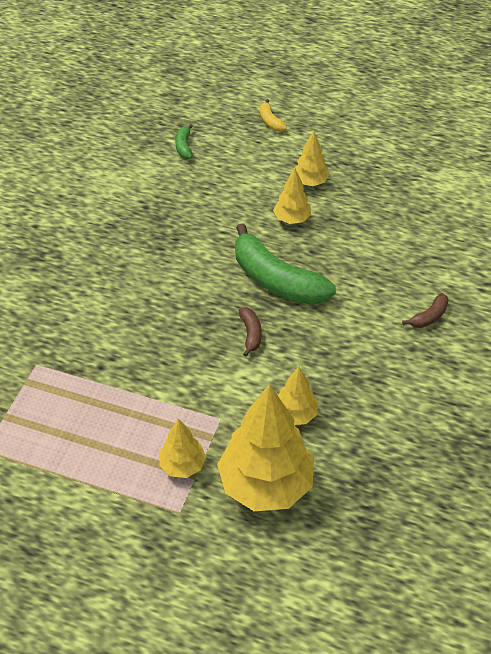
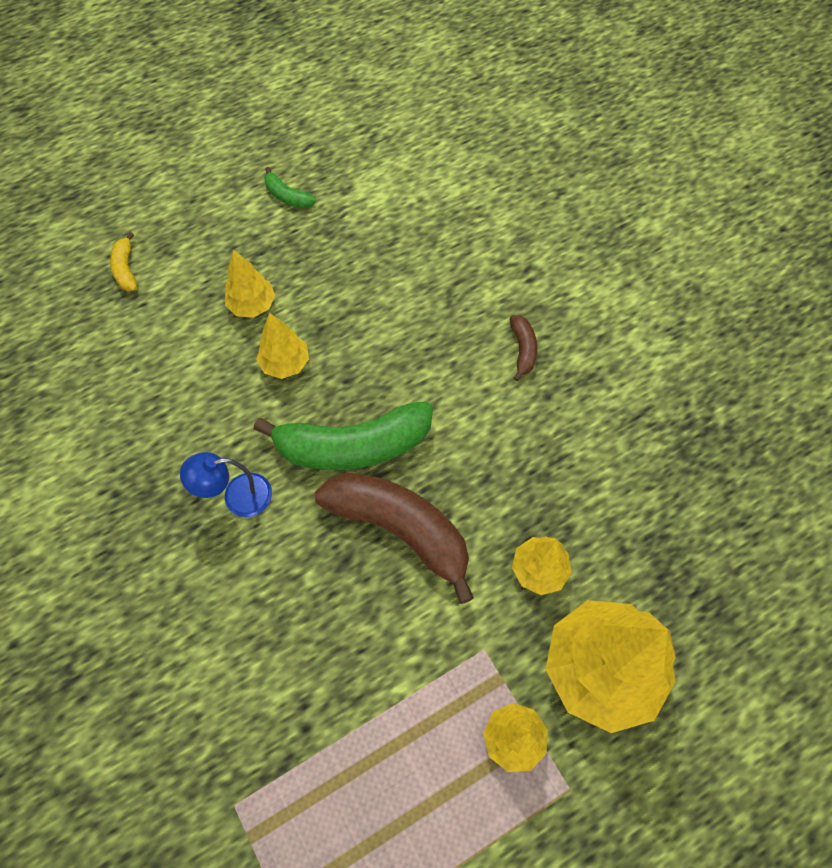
camera: 50 degrees left, 15 degrees up
green banana [175,124,193,159] -> green banana moved to [265,167,316,208]
brown banana [238,307,261,357] -> brown banana [315,473,474,604], size x2.27
yellow banana [260,99,287,132] -> yellow banana turned 60 degrees clockwise [110,232,137,291]
none -> blue lamp [180,452,272,517]

